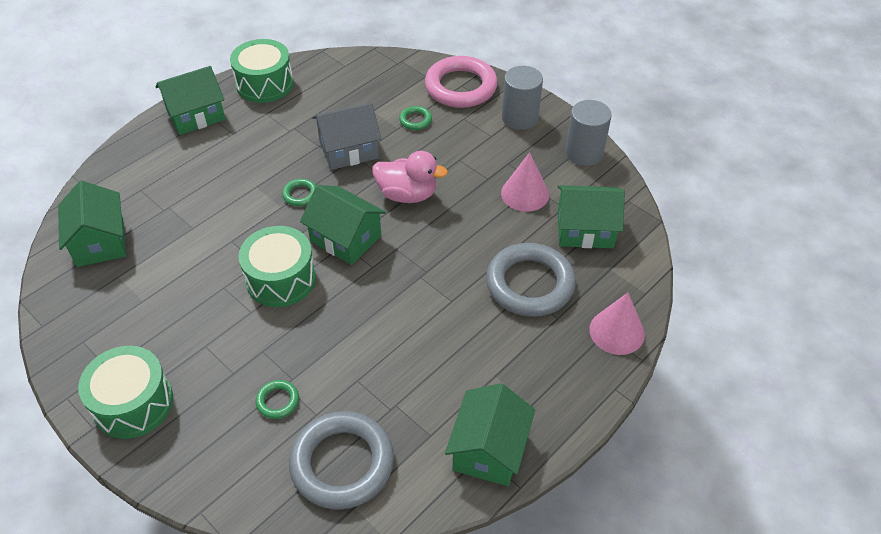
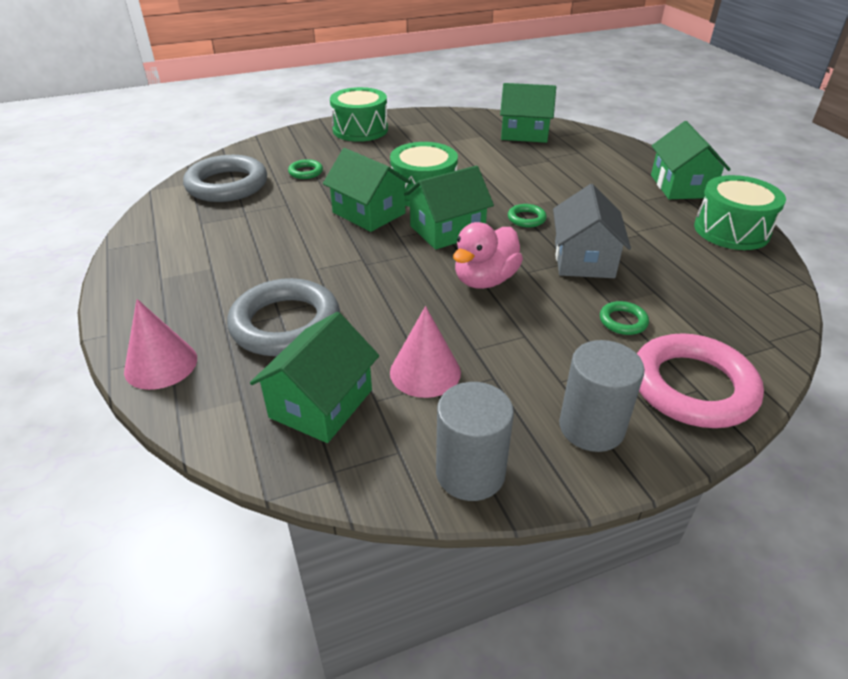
camera: 115 degrees right, 10 degrees down
green house [445,383,535,486] -> green house moved to [323,148,411,232]

